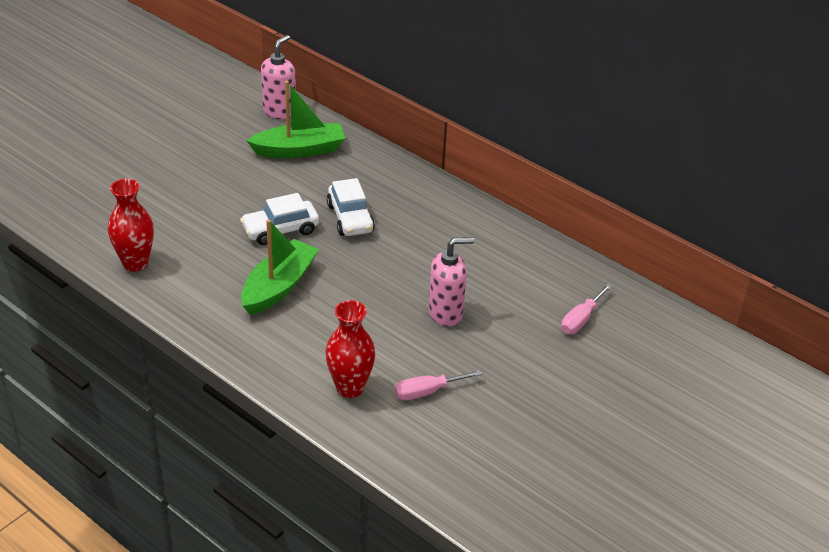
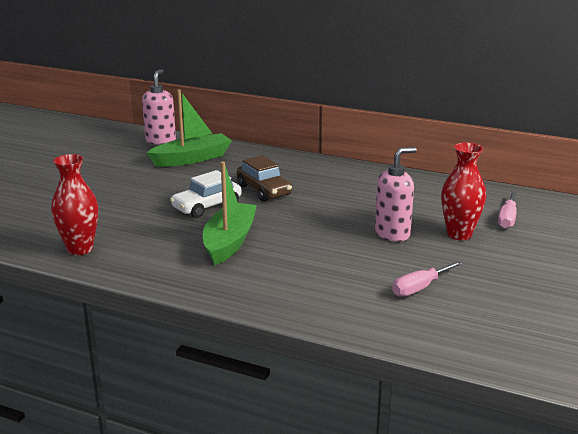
camera: 15 degrees left, 15 degrees down
red vase [325,300,375,398] -> red vase moved to [441,142,486,240]
white car [327,178,375,236] -> brown car [237,155,292,202]

